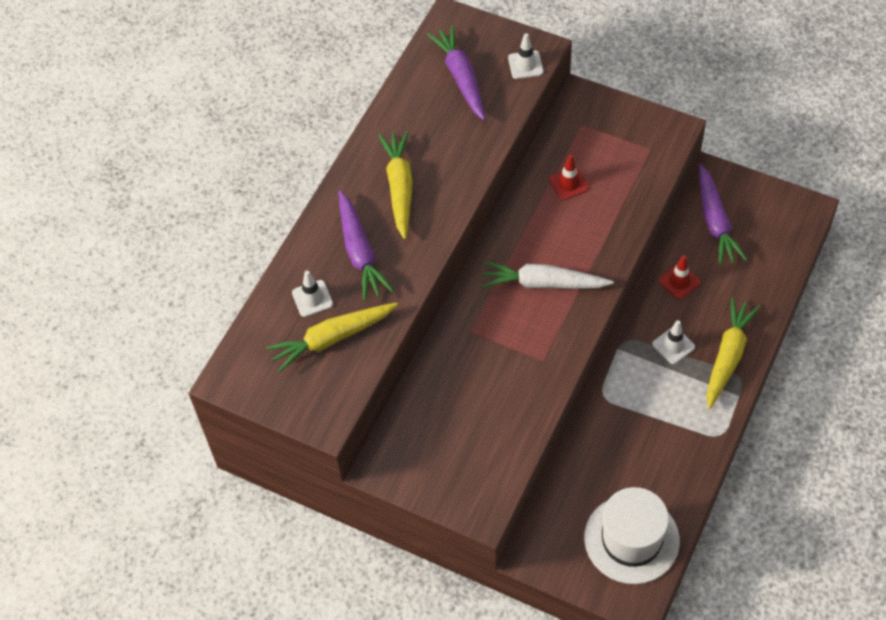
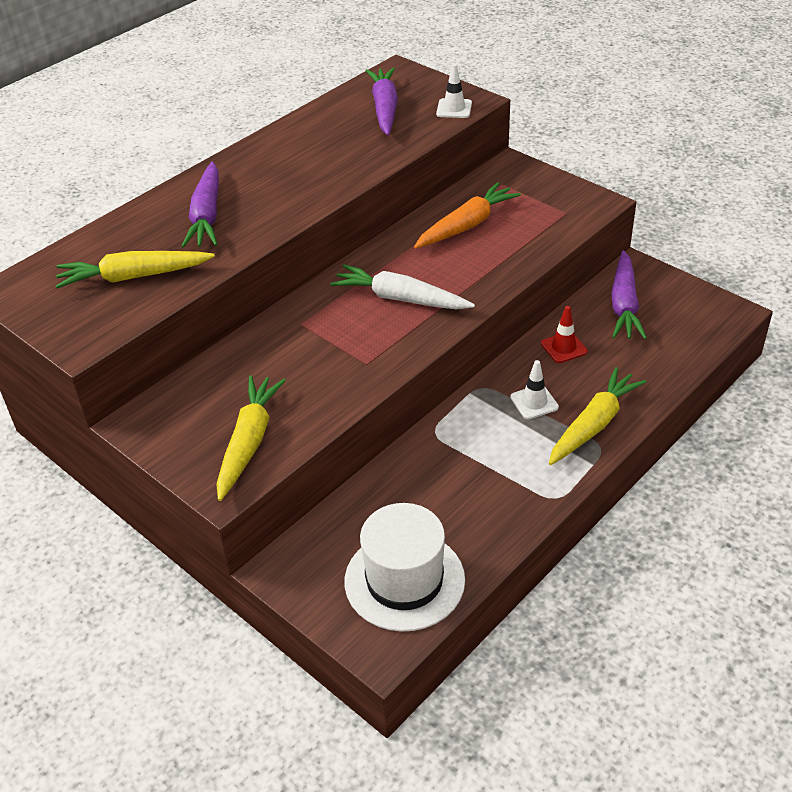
camera: 15 degrees right, 15 degrees down
white traffic cone [292,270,333,317] -> none
yellow carrot [378,131,413,239] -> yellow carrot moved to [216,375,286,501]
red traffic cone [549,155,589,200] -> orange carrot [414,182,521,248]

